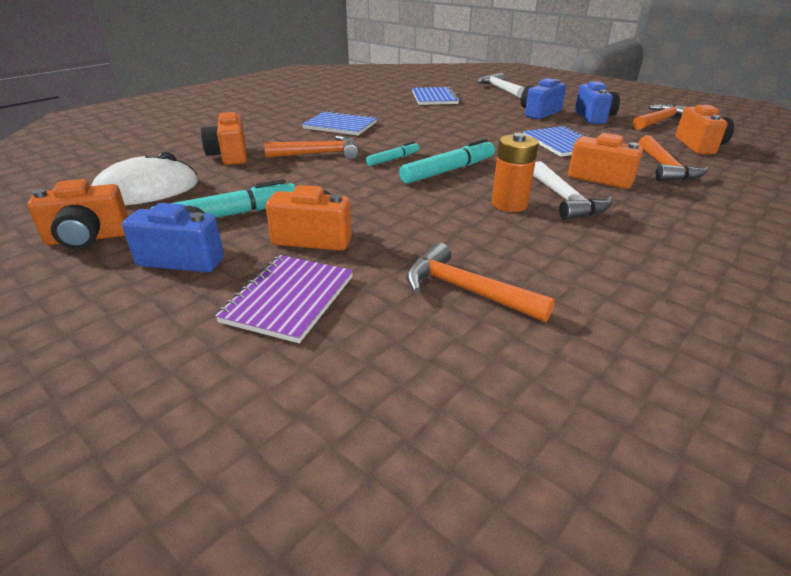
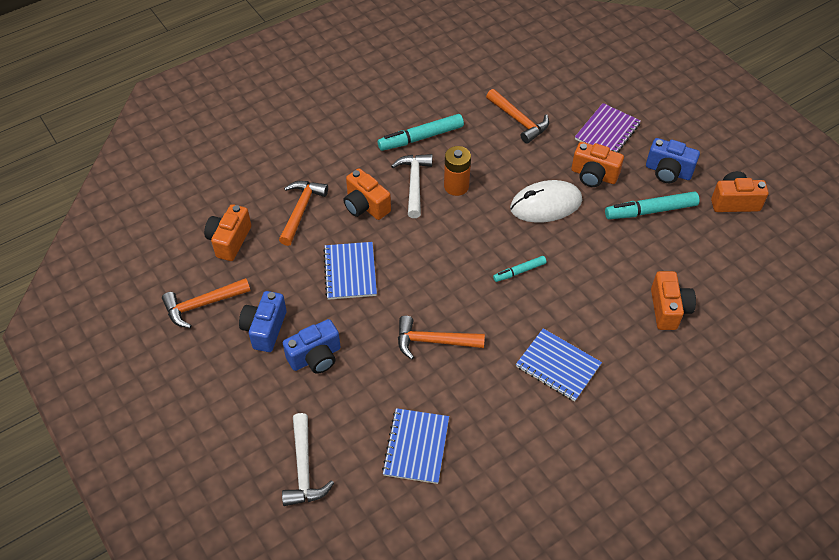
camera: 165 degrees left, 20 degrees up
white mouse [91,152,198,205] -> white mouse moved to [510,180,582,223]
orange hammer [264,136,359,159] -> orange hammer moved to [398,316,485,360]
turquoise marker [399,138,495,184] -> turquoise marker moved to [378,114,464,151]

